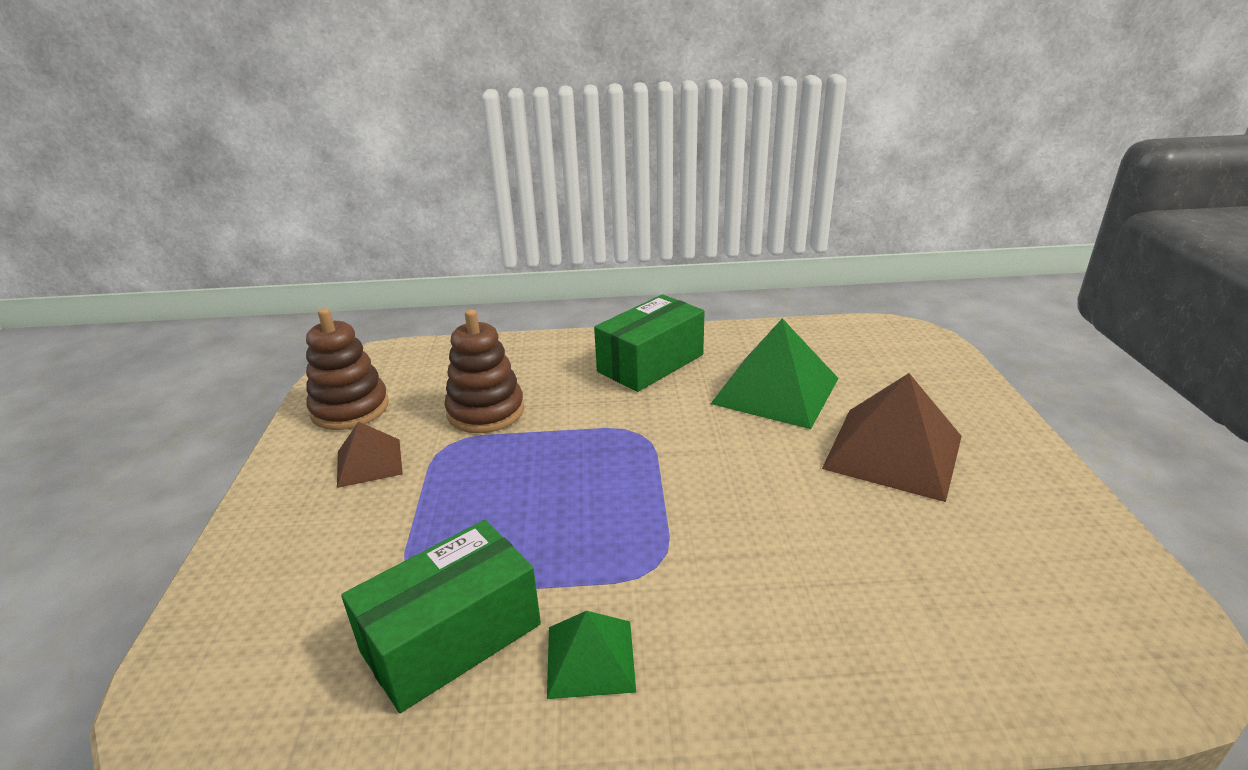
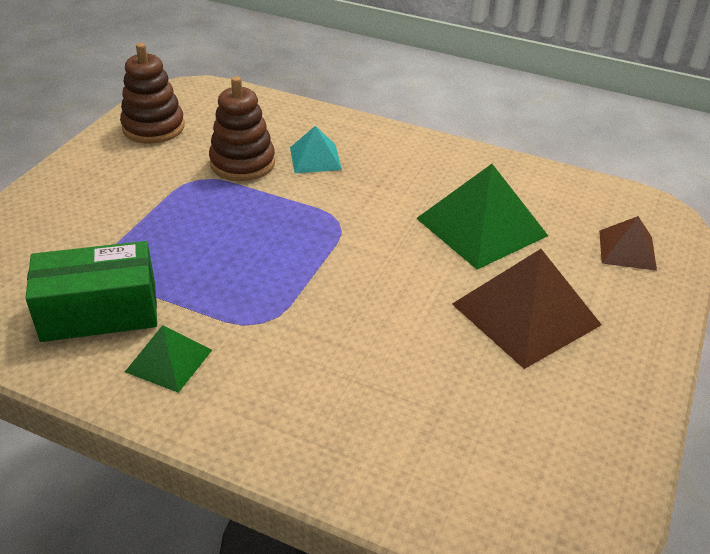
camera: 25 degrees right, 10 degrees up
brown pyramid [337,422,403,488] -> brown pyramid moved to [599,216,657,271]
green box [594,294,705,392] -> none
none -> turquoise pyramid [290,126,342,173]

